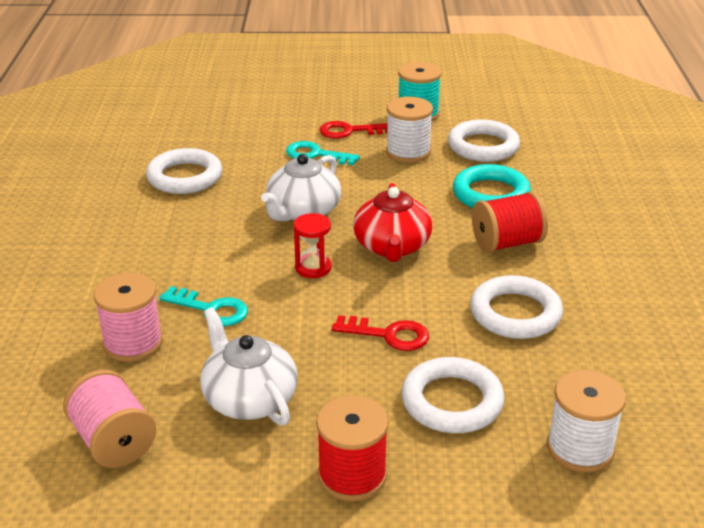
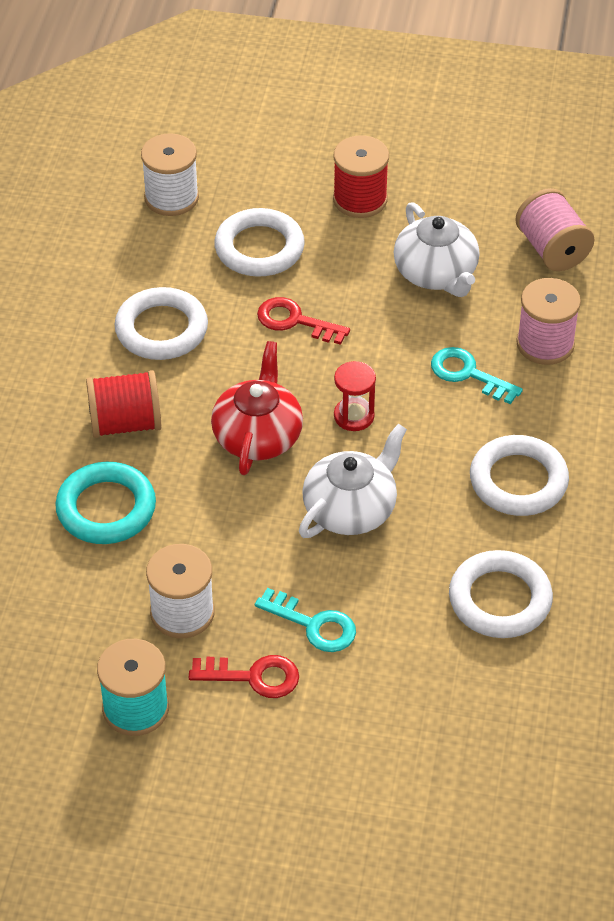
camera: 170 degrees left, 15 degrees up
white ring [448,119,520,162] -> white ring moved to [470,435,569,516]

